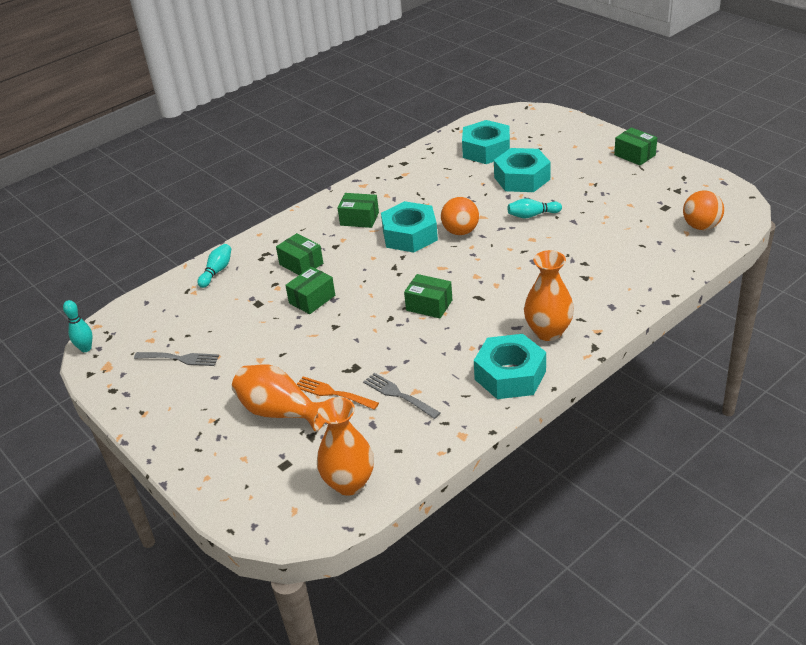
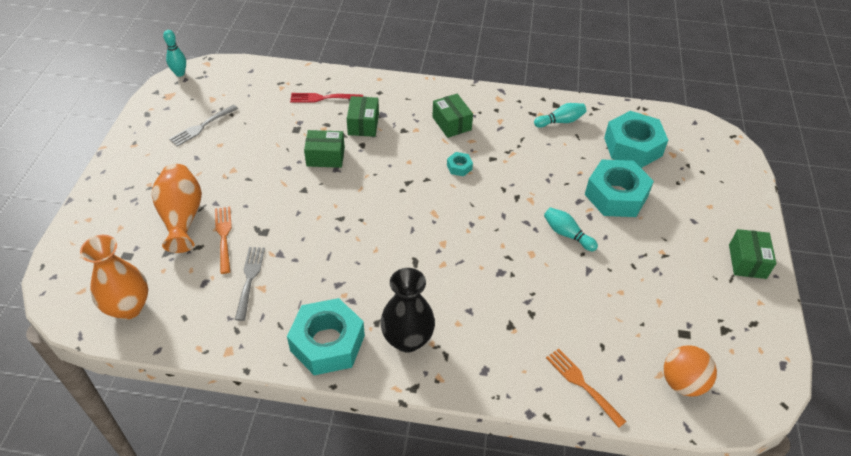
camera: 45 degrees right, 10 degrees up
grey fork [134,352,219,366] -> grey fork turned 75 degrees clockwise [169,105,238,146]
turquoise bowling pin [197,244,231,288] -> turquoise bowling pin moved to [534,103,586,128]
turquoise nut [381,201,438,253] -> turquoise nut [447,152,473,176], size x0.42
green box [404,274,452,318] -> none
orange ball [441,197,479,235] -> none
orange vase [524,250,574,341] -> black vase [380,268,435,353]
none -> red fork [290,93,363,103]
none -> orange fork [546,348,627,427]

